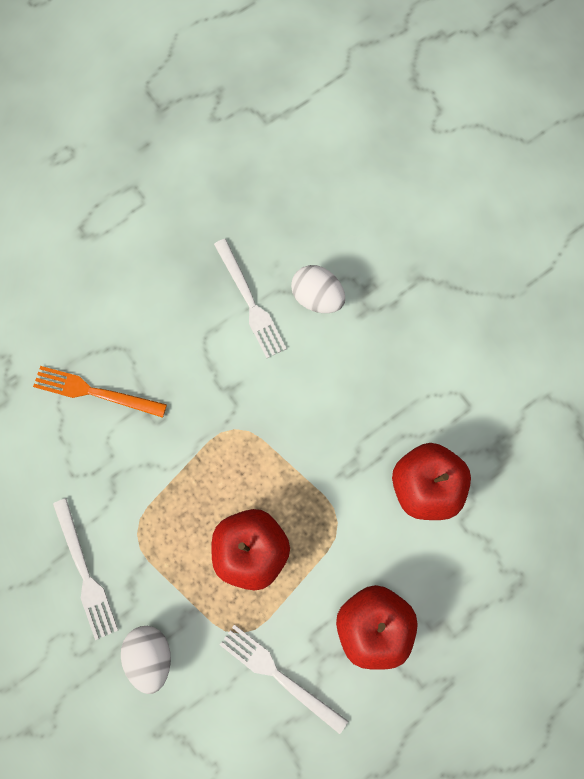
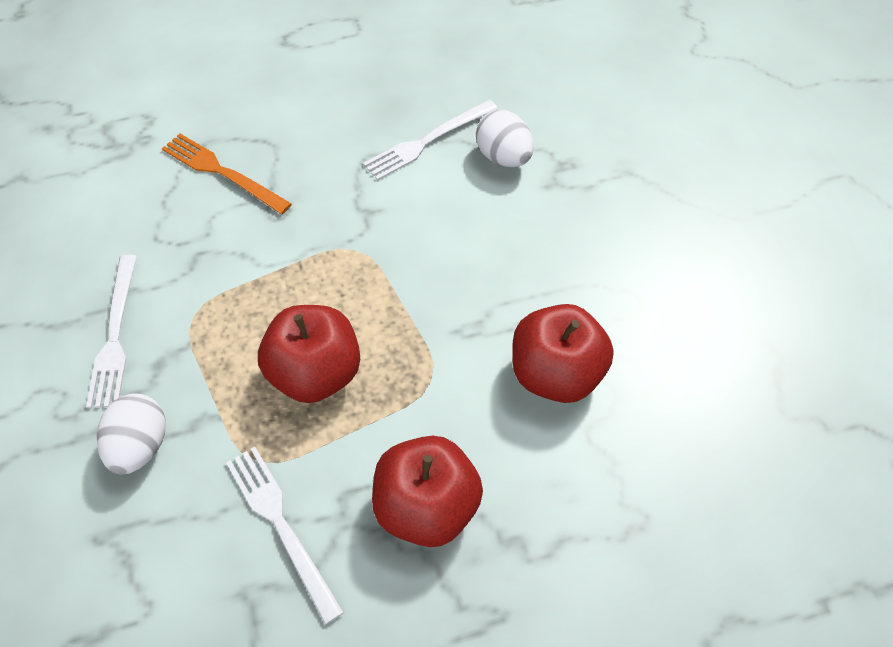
camera: 20 degrees right, 20 degrees down
white fork [214,239,287,358] -> white fork turned 60 degrees clockwise [363,100,498,180]

